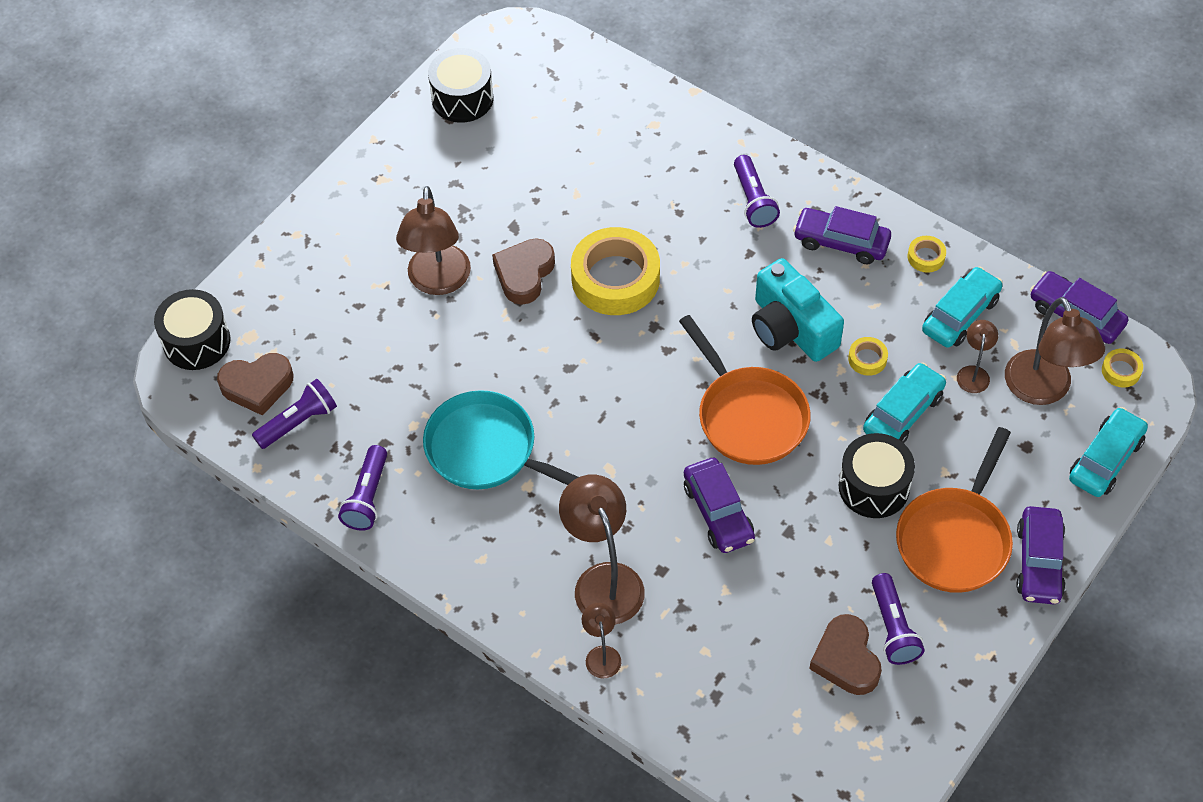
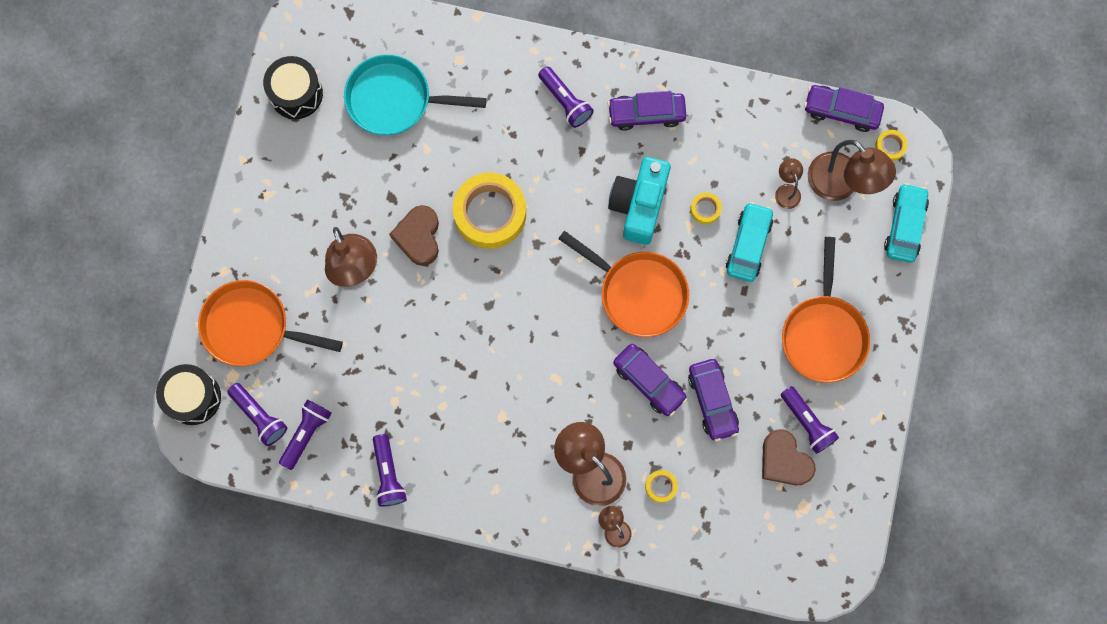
camera: 25 degrees left, 20 degrees up
brown heart [217,353,294,416] -> purple flashlight [227,383,287,446]
turquoise pan [423,390,579,489] -> turquoise pan moved to [344,54,487,135]
turquoise camera [752,258,844,362] -> turquoise camera turned 75 degrees clockwise [608,157,671,245]
black drum [839,433,915,518] -> none
yellow tape [908,236,946,273] -> yellow tape moved to [645,470,678,503]
turquoise car [922,267,1003,348] -> none
purple car [1016,506,1066,604] -> purple car moved to [688,359,739,442]
none -> orange pan [198,280,343,366]

